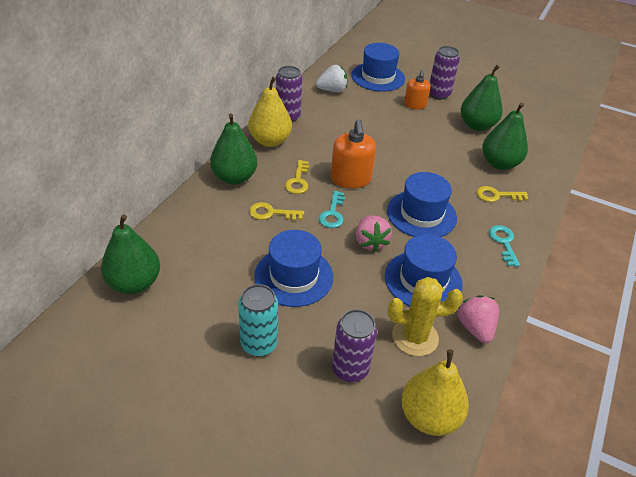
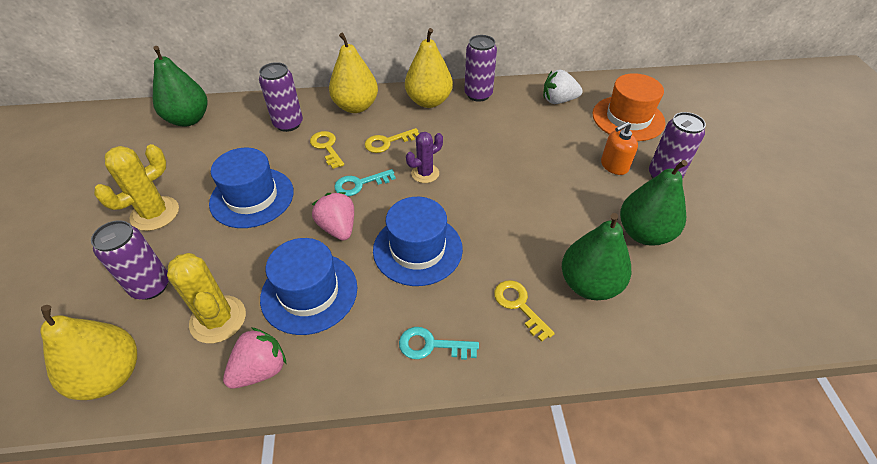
camera: 60 degrees right, 5 degrees up
green pear [210,114,257,185] -> yellow pear [329,33,378,113]
turquoise can [238,284,278,357] -> yellow cactus [94,144,179,231]
white strawberry [316,65,348,92] -> white strawberry turned 135 degrees clockwise [543,70,583,104]
orange soap dispenser [331,119,376,188] -> purple cactus [406,132,443,183]
blue hat [351,43,405,91] -> orange hat [592,73,666,141]
pink strawberry [356,215,392,252] -> pink strawberry turned 105 degrees clockwise [312,192,354,241]
turquoise key [489,225,520,267] -> turquoise key turned 135 degrees counterclockwise [399,327,479,360]
none -> purple can [259,62,303,132]

